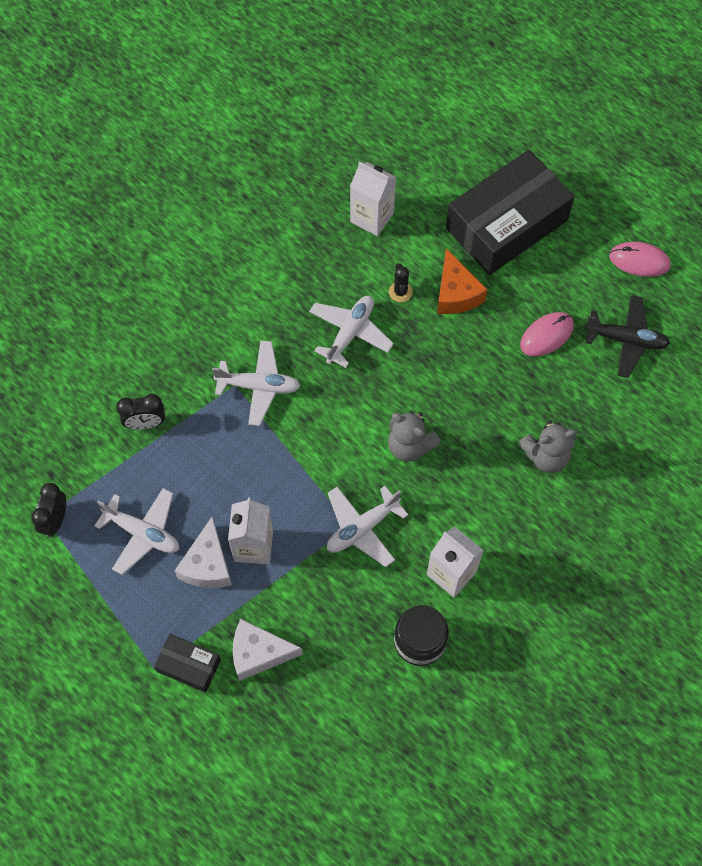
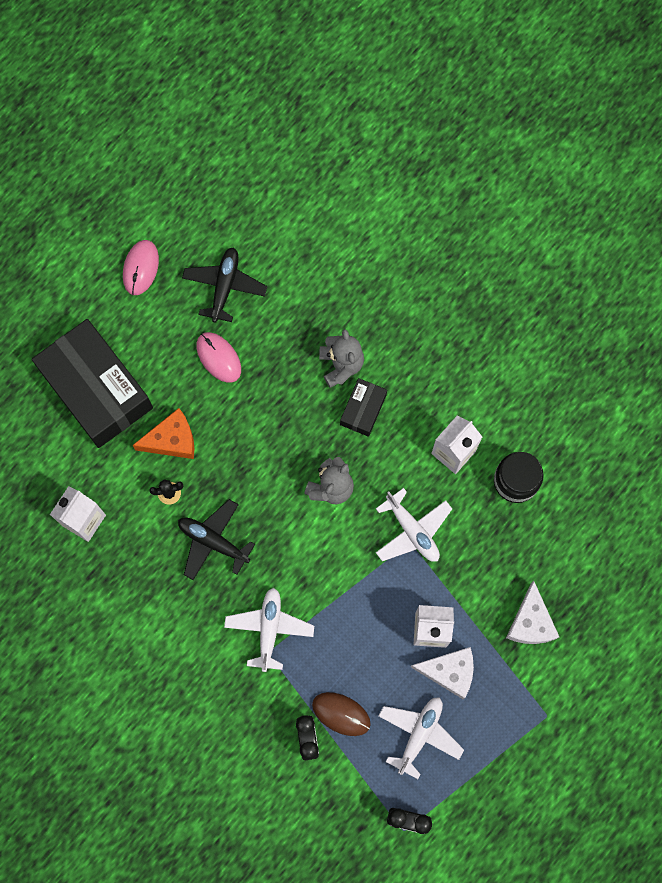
camera: 90 degrees left, 10 degrees up
black box [154,634,221,693] -> black box moved to [340,378,387,437]
white plane [309,296,394,368] -> black plane [178,499,255,580]
none -> brown mouse [312,692,371,736]

